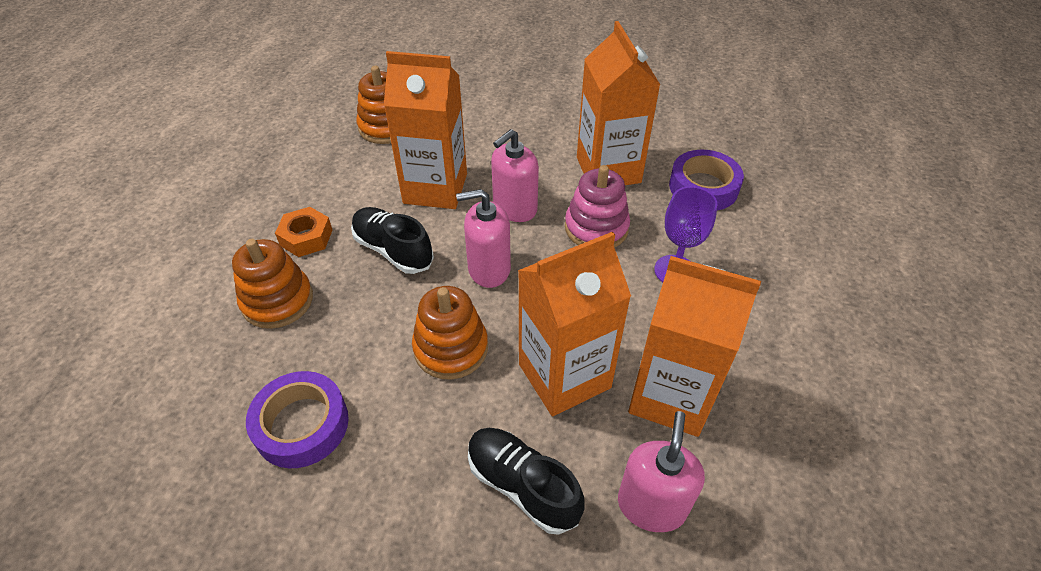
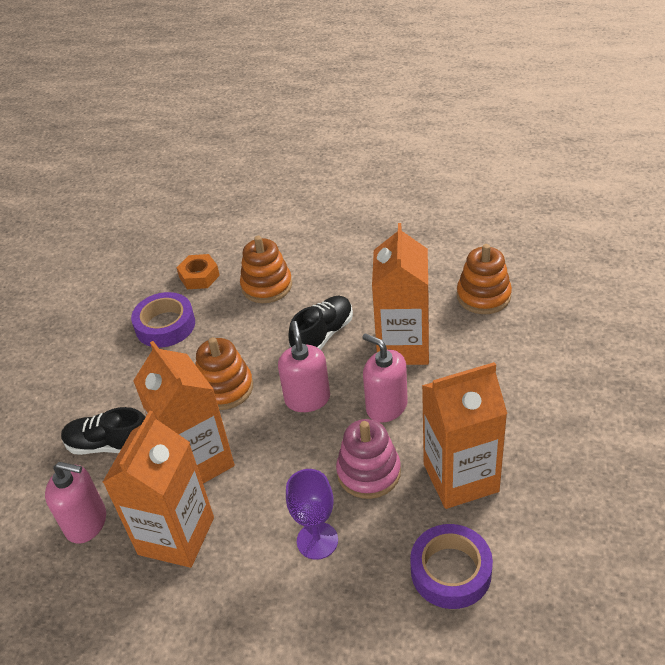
camera: 90 degrees right, 5 degrees down
orange nut [275,207,332,257] -> orange nut moved to [176,254,220,289]
black shoe [468,428,585,535] -> black shoe turned 120 degrees counterclockwise [61,407,145,455]

